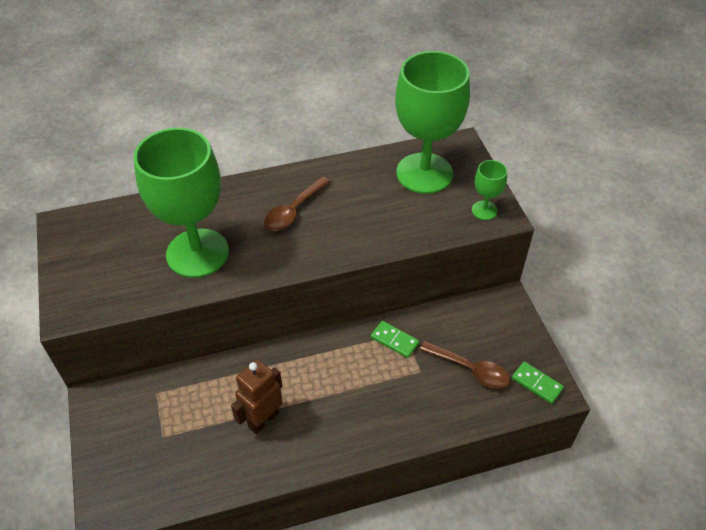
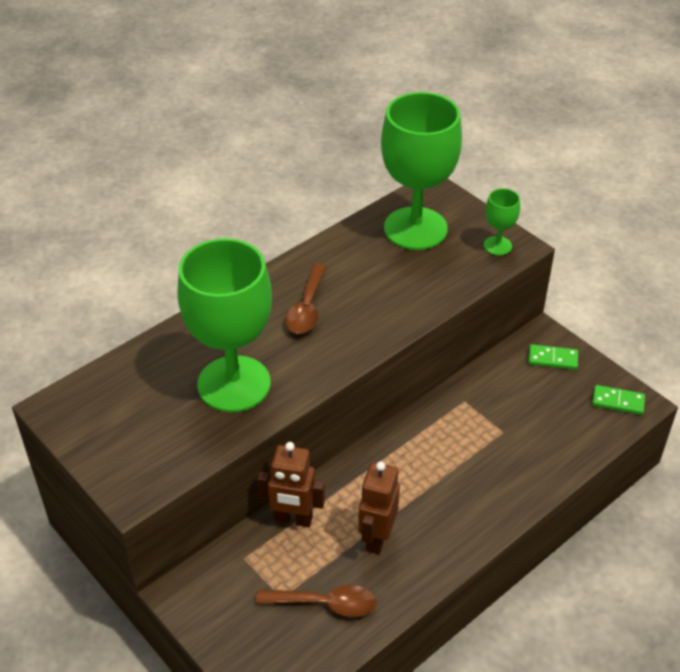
camera: 25 degrees left, 5 degrees down
green domino [371,321,419,358] -> green domino moved to [529,344,578,370]
brown spoon [420,341,510,389] -> brown spoon moved to [256,585,376,617]
none -> brown robot [257,442,325,527]

